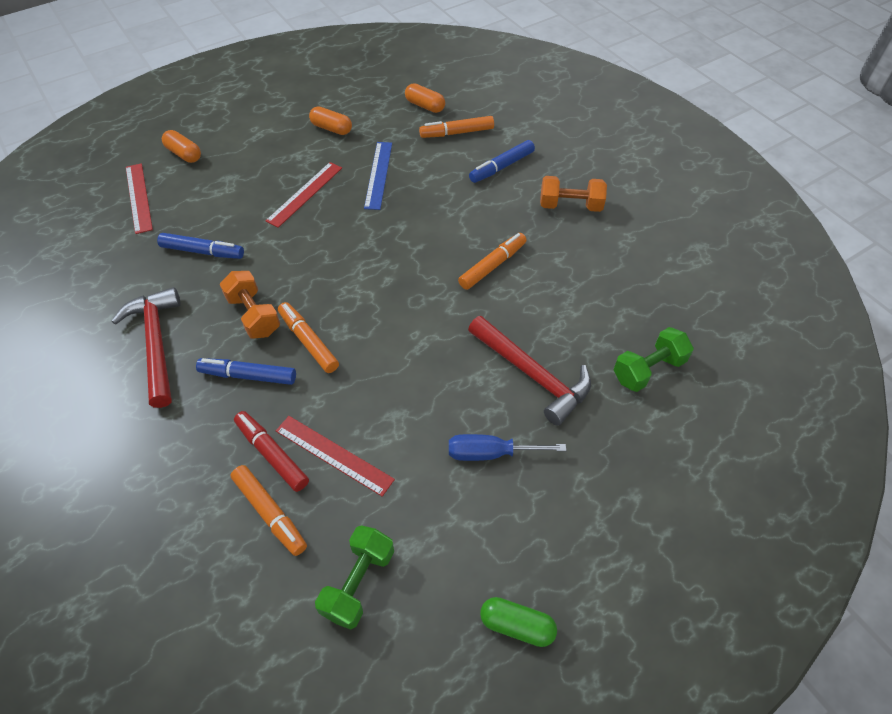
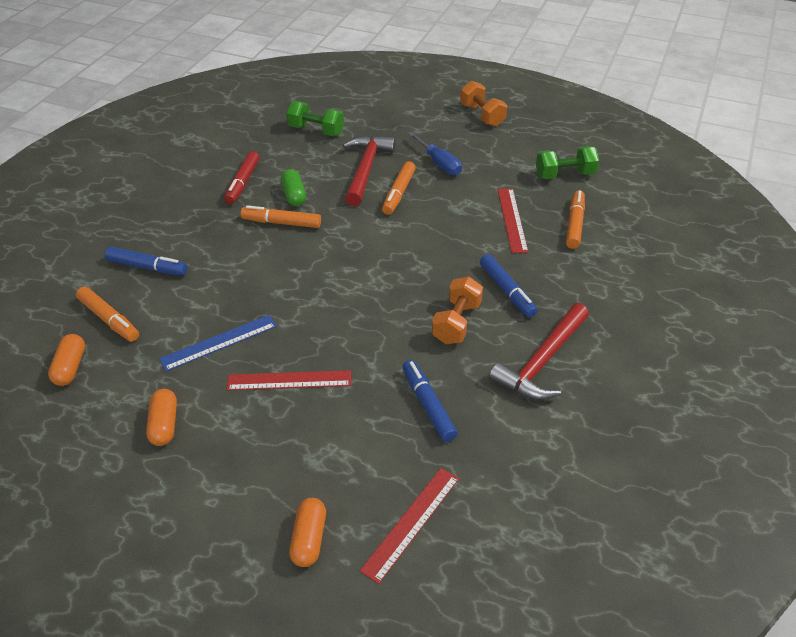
camera: 125 degrees left, 10 degrees down
red marker [234,411,309,492] -> red marker moved to [224,151,260,204]
orange marker [278,302,339,373] -> orange marker moved to [382,161,416,215]
green capsule [480,597,557,647] -> green capsule moved to [281,169,306,206]
orange dumbbell [540,176,607,212] -> orange dumbbell moved to [460,81,507,127]

